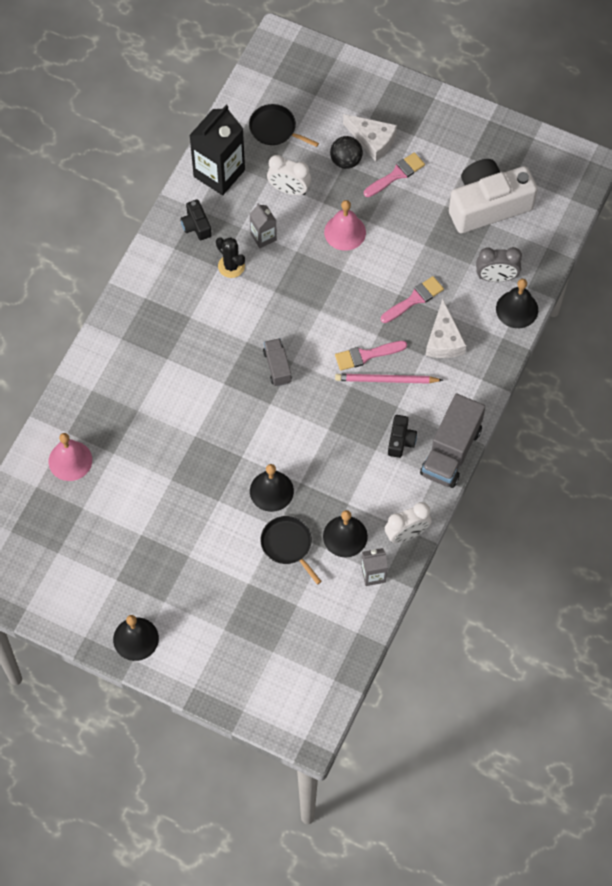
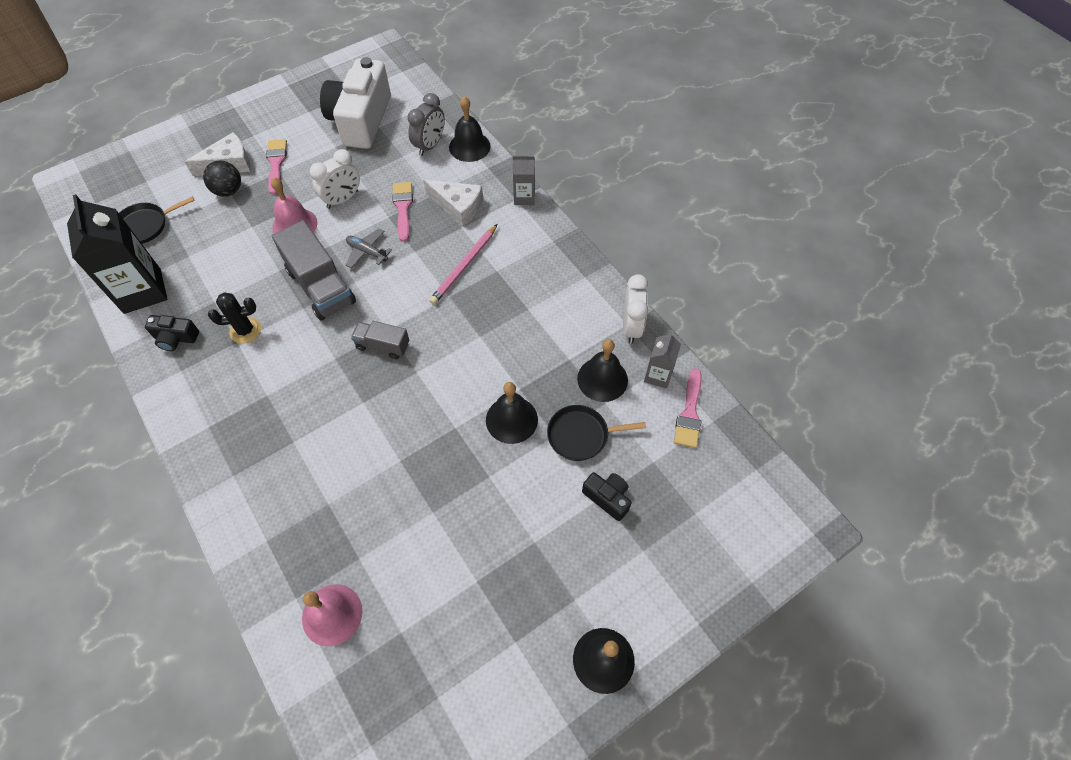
camera: 60 degrees left, 5 degrees down
grey carton [250,203,277,248] -> grey carton moved to [513,156,535,205]
white clock [267,155,311,195] -> white clock moved to [310,149,360,209]
pink brush [335,341,407,371] -> pink brush moved to [674,368,702,448]
black camera [388,415,417,458] -> black camera moved to [582,472,632,521]
grey truck [420,394,485,488] -> grey truck moved to [272,220,356,321]
none -> grey plane [346,228,392,268]

